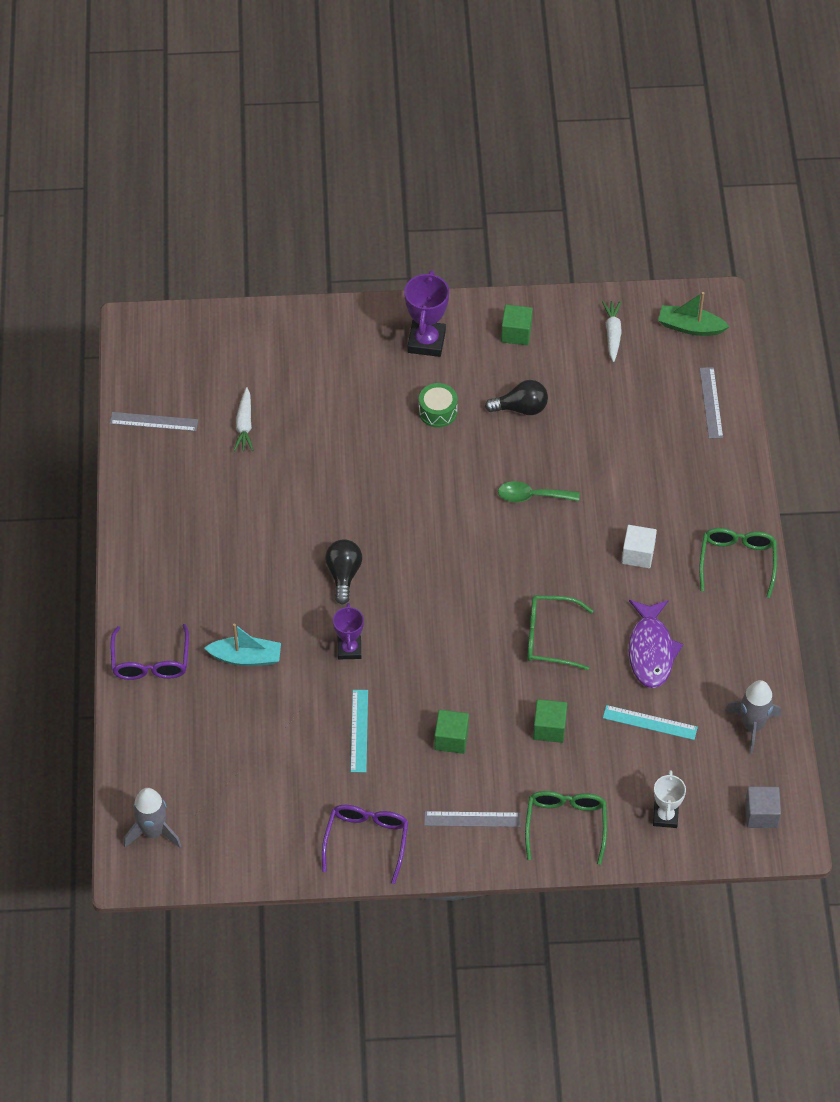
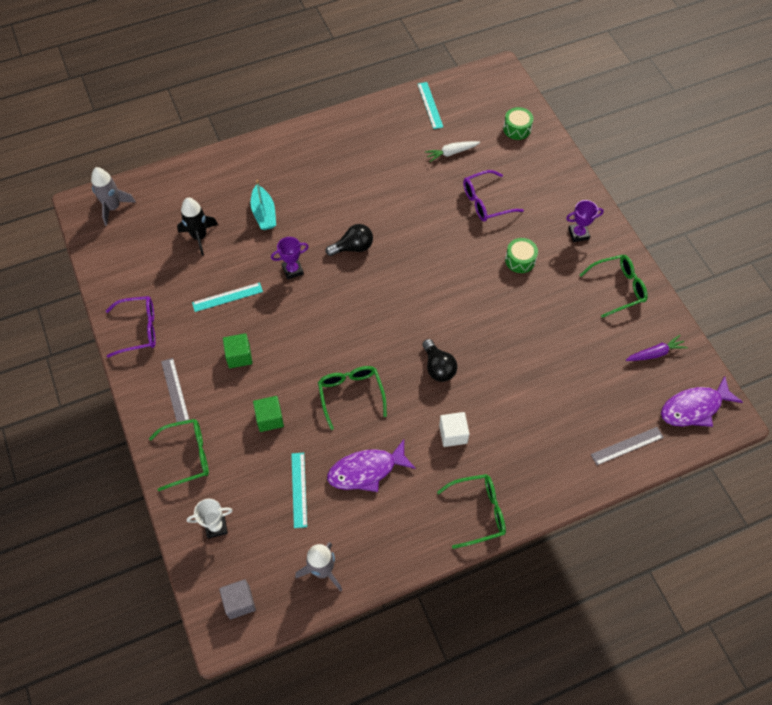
camera: 70 degrees right, 5 degrees up
grey ruler [110,412,198,431] -> turquoise ruler [418,82,443,129]
purple glasses [111,624,189,680] -> purple glasses moved to [463,170,524,222]
purple trophy [404,270,449,357] -> purple trophy [566,200,604,242], size x0.64
black light bulb [485,380,548,415] -> black light bulb moved to [423,339,457,382]
green spoon [498,481,579,502] -> none
green cube [501,304,533,345] -> green glasses [580,255,648,318]
white carrot [602,301,622,362] -> purple carrot [626,335,688,361]
green boat [658,292,730,336] -> purple fish [661,376,743,427]
none -> black rocket [177,198,218,256]
none -> green drum [503,107,533,140]

